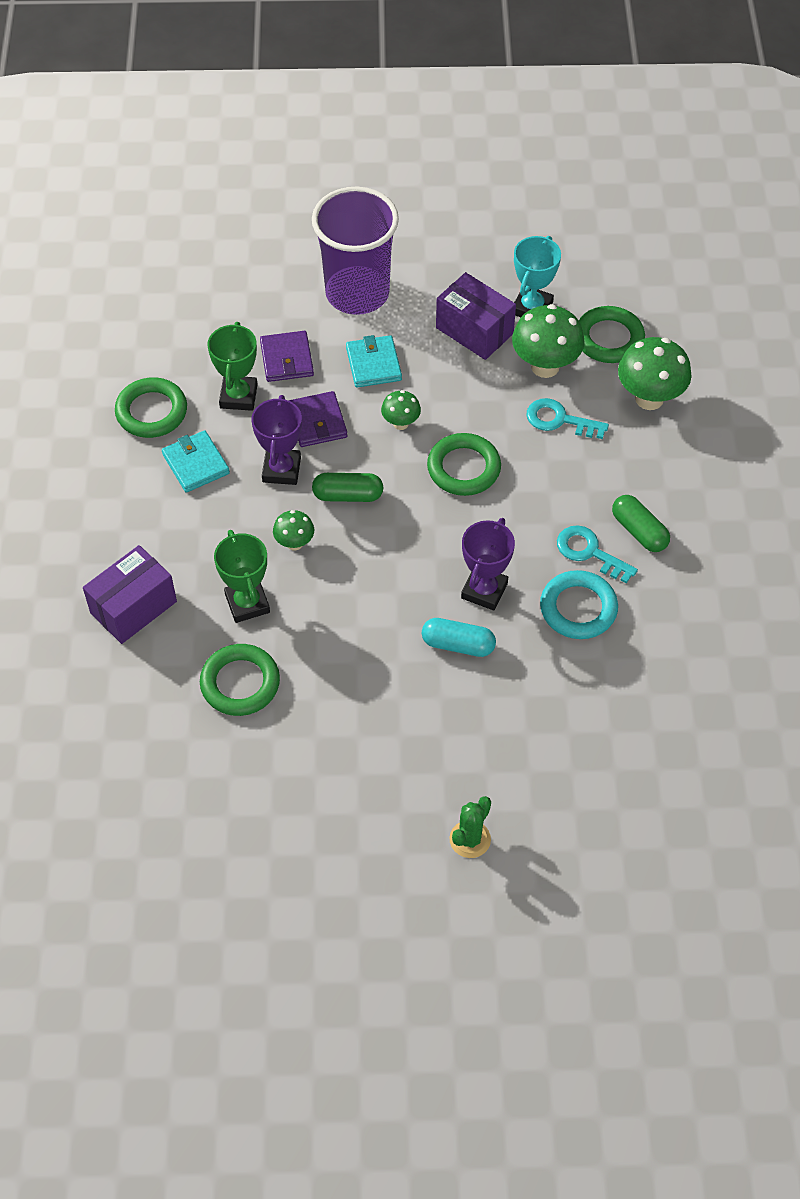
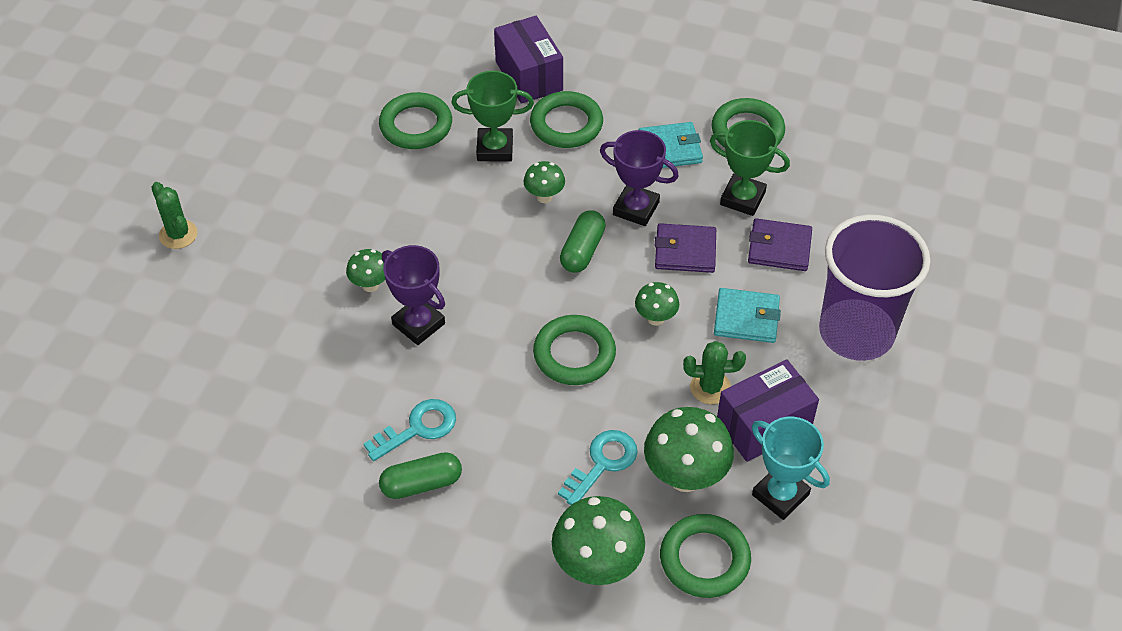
camera: 110 degrees right, 5 degrees down
turquoise capsule [422,618,496,657] -> green mushroom [346,249,385,292]
turquoise ring [540,570,618,639] -> none
none -> green ring [530,91,603,148]
none -> green cactus [683,341,746,404]

